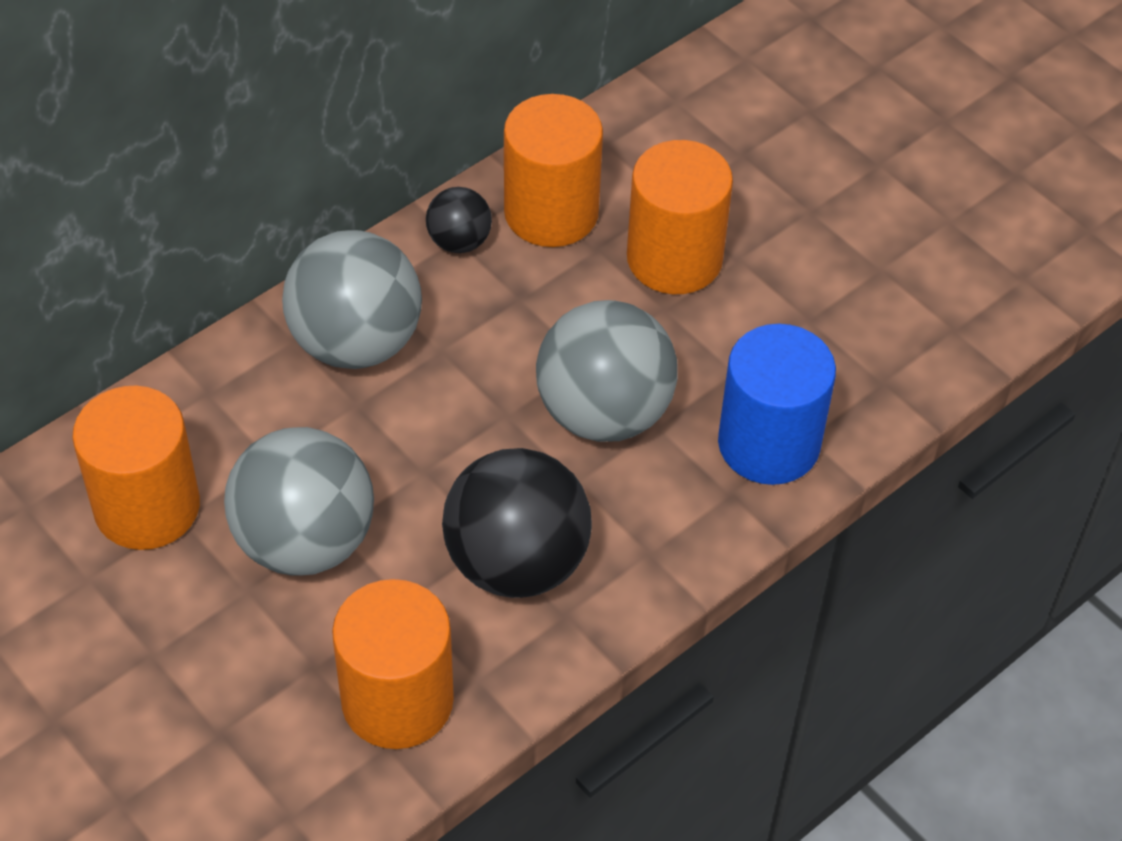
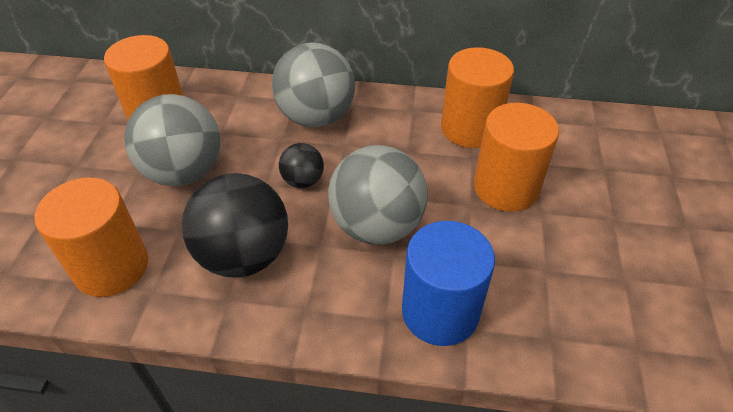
camera: 50 degrees right, 5 degrees down
black ball [426,187,492,253] -> black ball moved to [279,143,324,188]

